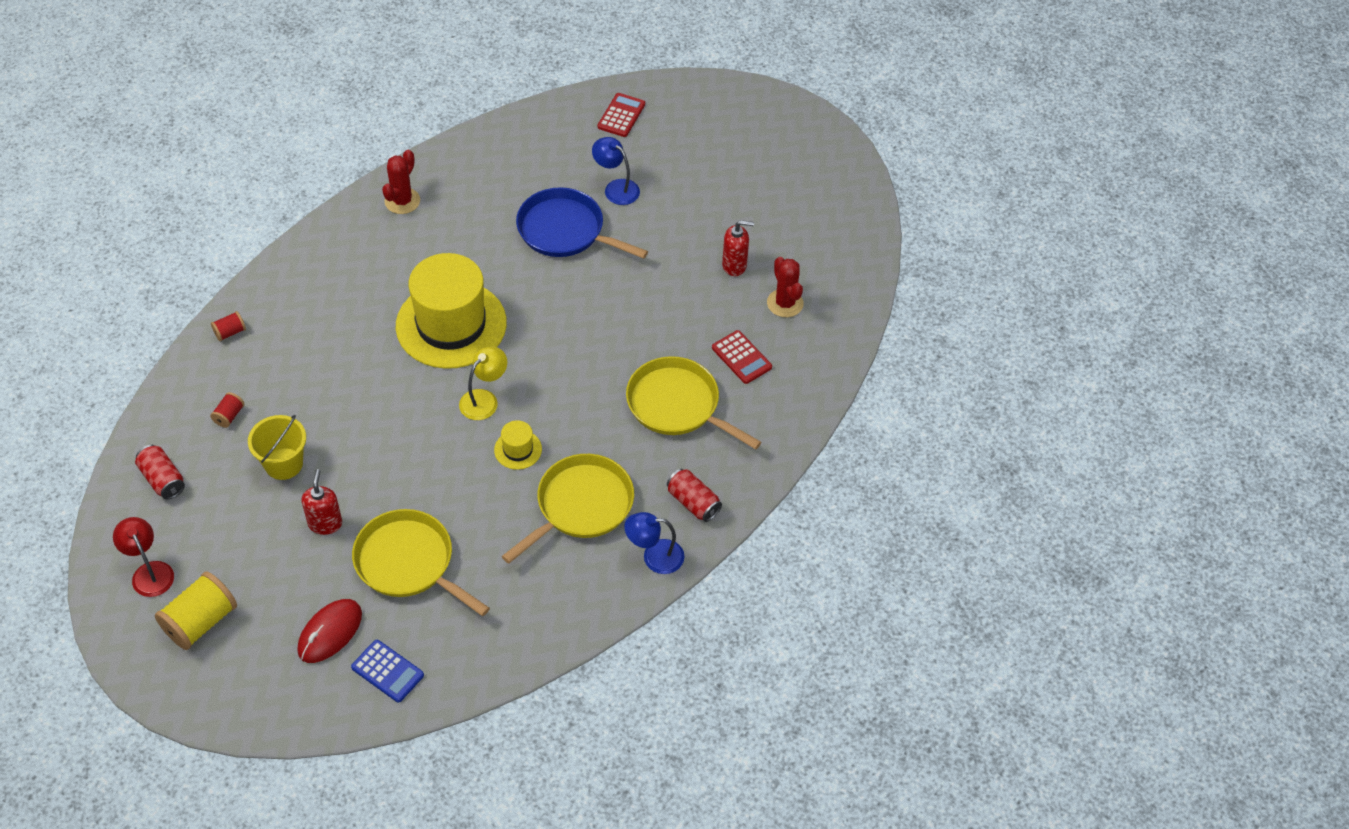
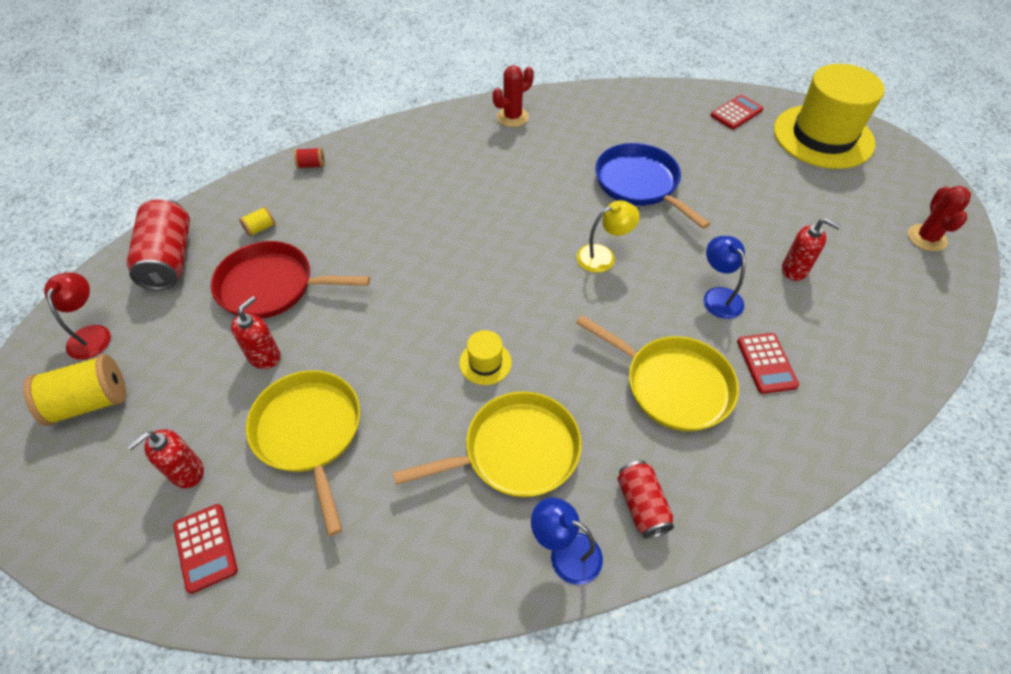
camera: 30 degrees right, 0 degrees up
red can [135,445,185,499] -> red can [127,198,190,290], size x1.66
red spool [210,392,244,428] -> yellow spool [239,206,276,237]
yellow bucket [248,415,306,480] -> red pan [211,241,370,319]
red mouse [297,599,362,663] -> red soap dispenser [127,429,204,488]
blue calculator [351,640,424,702] -> red calculator [173,504,238,594]
yellow hat [396,253,507,369] -> yellow hat moved to [774,64,885,169]
yellow lamp [459,347,507,420] -> yellow lamp moved to [577,200,640,273]
blue lamp [592,137,640,205] -> blue lamp moved to [703,236,746,319]
yellow pan [626,356,762,449] -> yellow pan turned 150 degrees clockwise [576,315,739,432]
red cactus [767,257,804,317] -> red cactus moved to [908,186,971,251]

